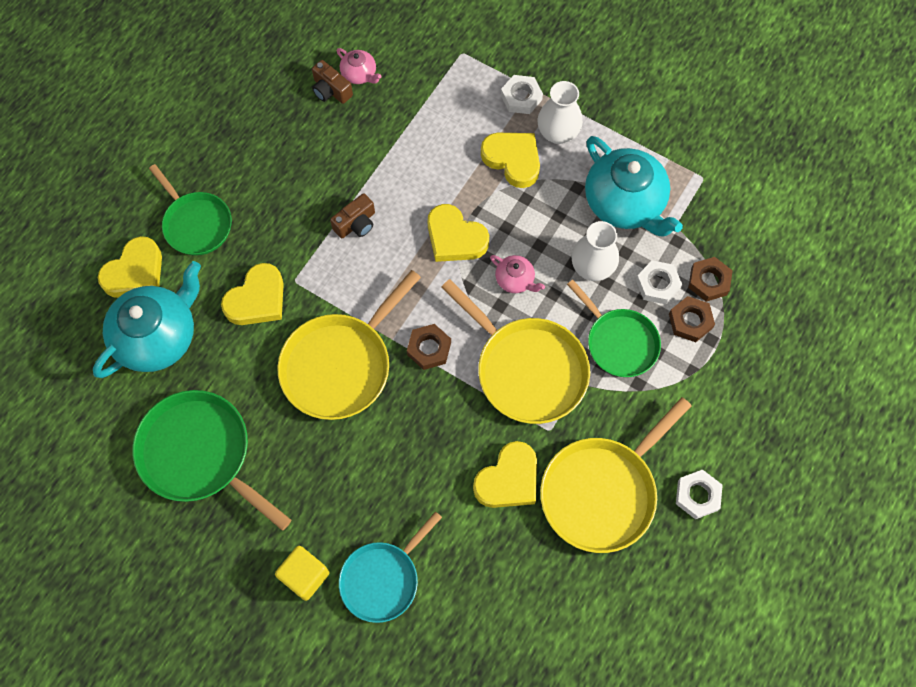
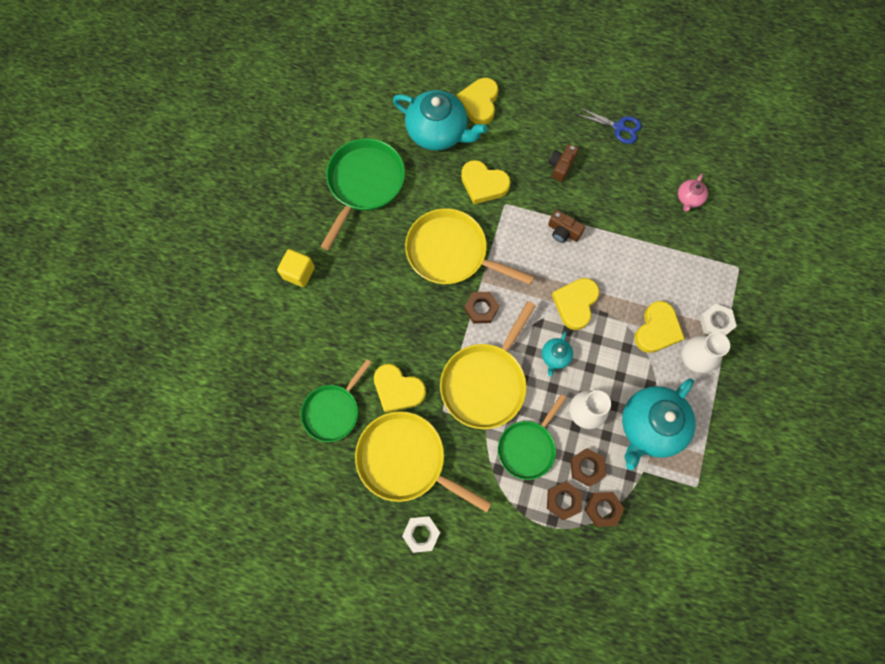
camera: 75 degrees right, 5 degrees up
yellow heart [98,236,162,298] -> yellow heart turned 75 degrees clockwise [457,78,498,125]
green pan [149,164,232,256] -> green pan moved to [301,359,372,442]
brown camera [312,60,353,104] -> brown camera moved to [548,144,579,182]
turquoise pan [339,511,442,623] -> none
pink teapot [490,255,545,293] -> turquoise teapot [542,331,573,377]
white nut [636,260,682,304] -> brown nut [570,448,606,486]
none -> blue scissors [576,108,642,144]

